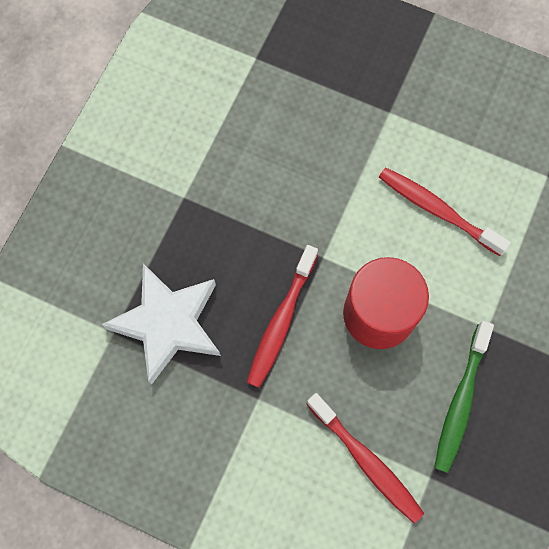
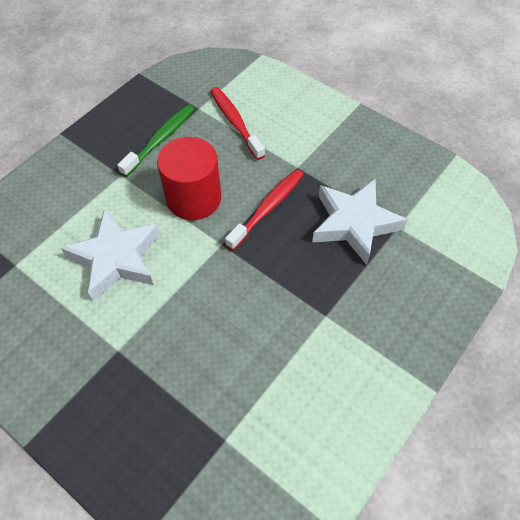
camera: 165 degrees left, 15 degrees down
red toothbrush [379,167,511,256] -> white star [61,209,161,301]

